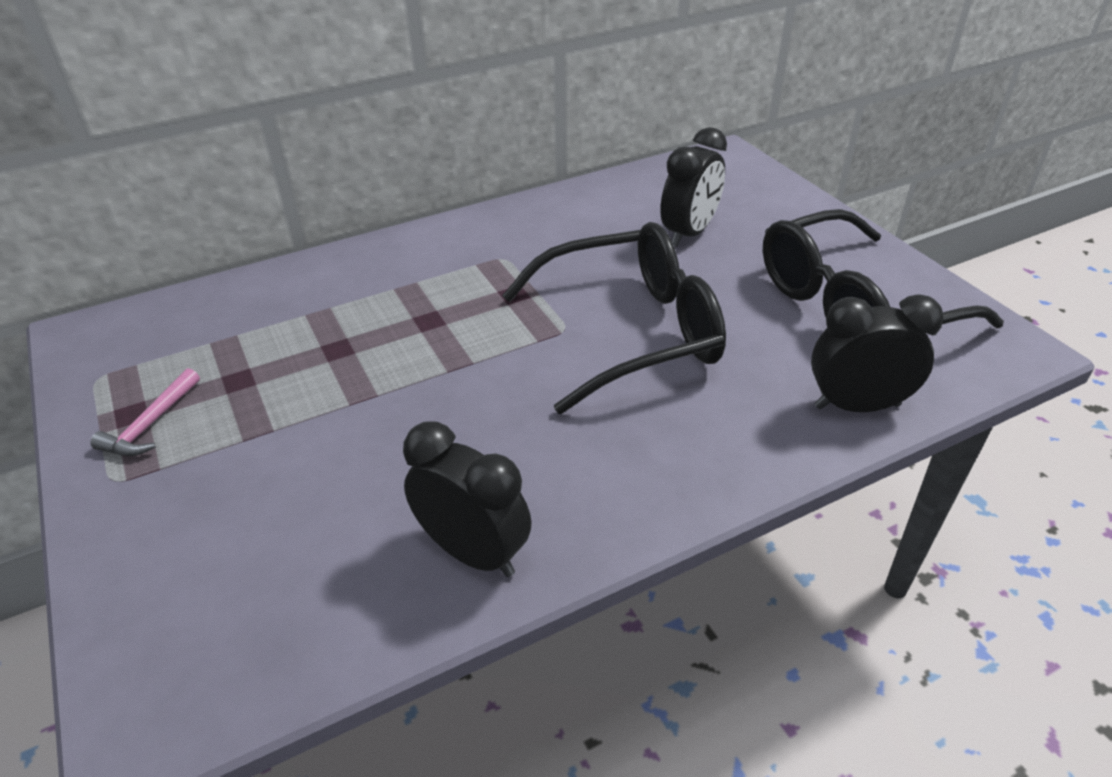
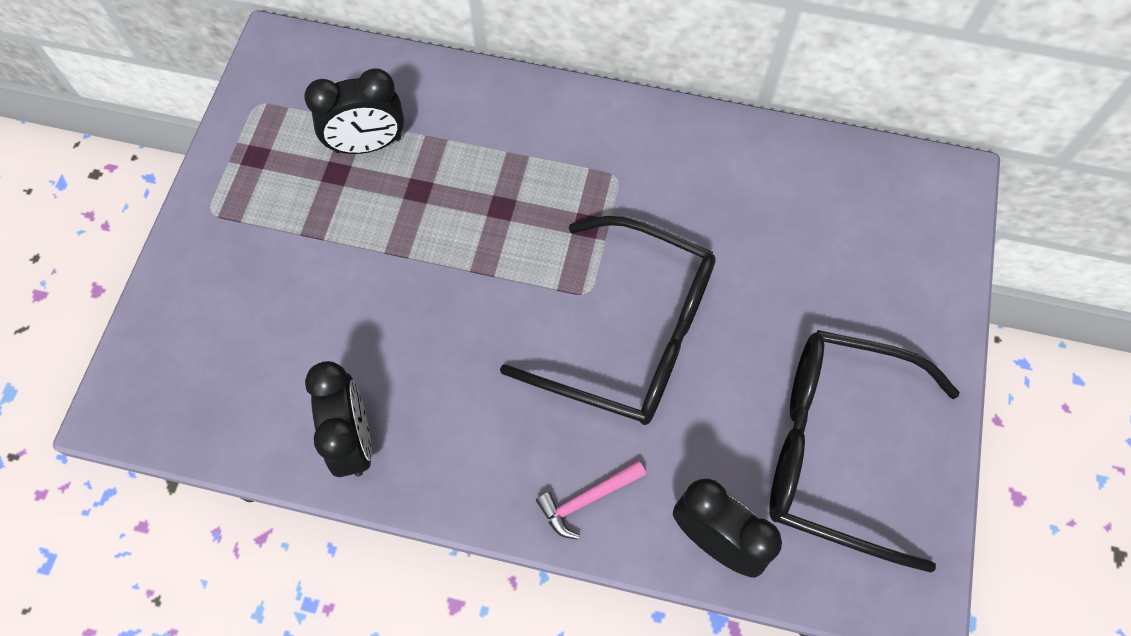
camera: 40 degrees right, 25 degrees up
pink hammer [90,368,200,456] -> pink hammer moved to [536,460,646,539]
black clock [660,127,727,247] -> black clock moved to [304,68,404,154]

